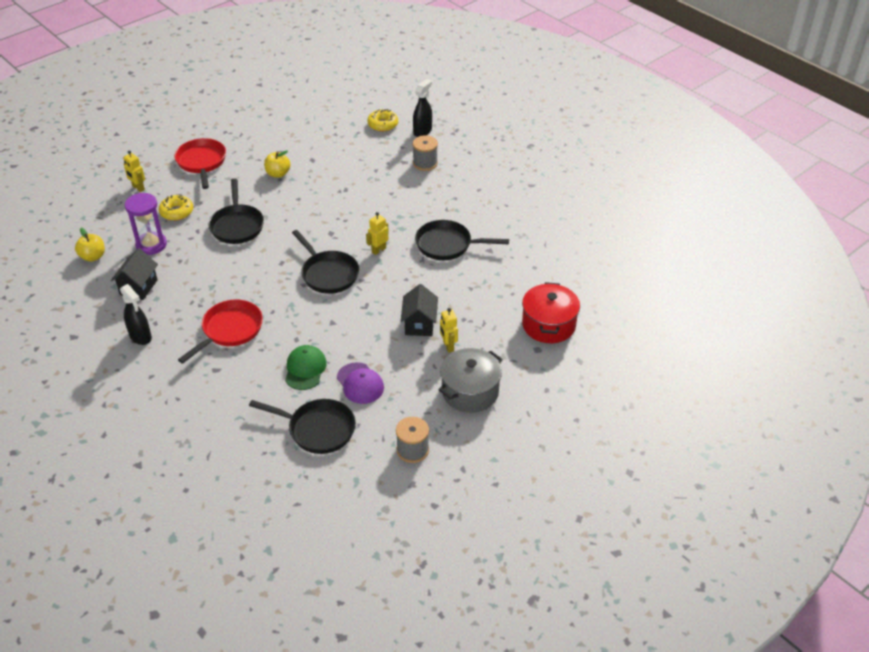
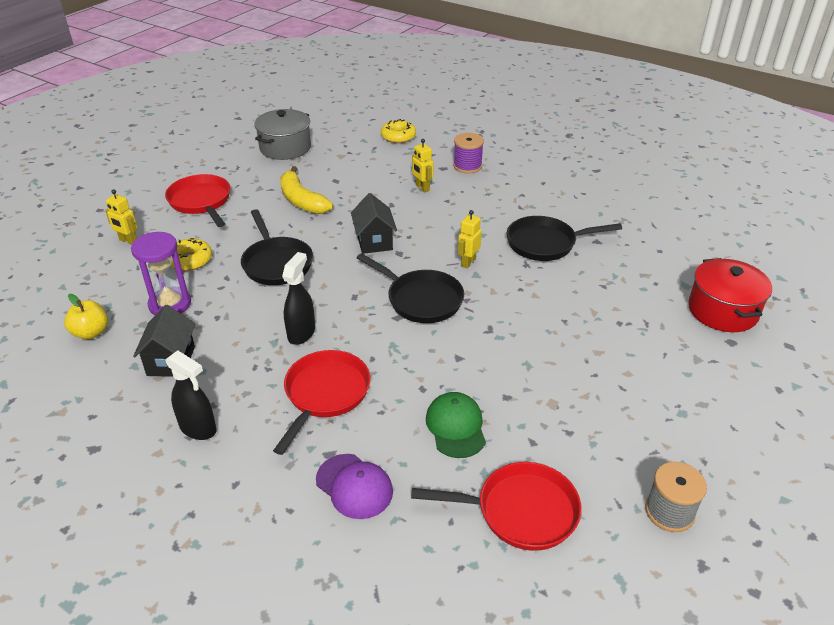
camera: 15 degrees left, 5 degrees down
black pan [249,399,356,454] -> red pan [411,462,582,551]
yellow apple [264,150,291,178] -> yellow banana [280,166,333,214]
purple cap [337,362,384,404] -> purple cap moved to [316,454,393,519]
black house [401,284,438,336] -> black house moved to [351,193,397,254]
black spray bottle [413,79,432,137] -> black spray bottle moved to [282,252,315,345]
grey spool [413,135,438,171] -> purple spool [453,133,484,173]
grey pot [438,348,503,413] -> grey pot moved to [254,109,311,160]
yellow robot [440,308,458,353] -> yellow robot moved to [412,139,434,192]

